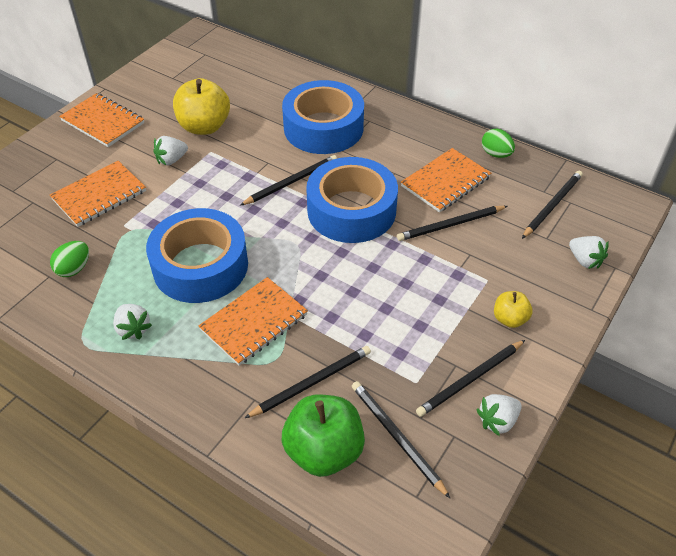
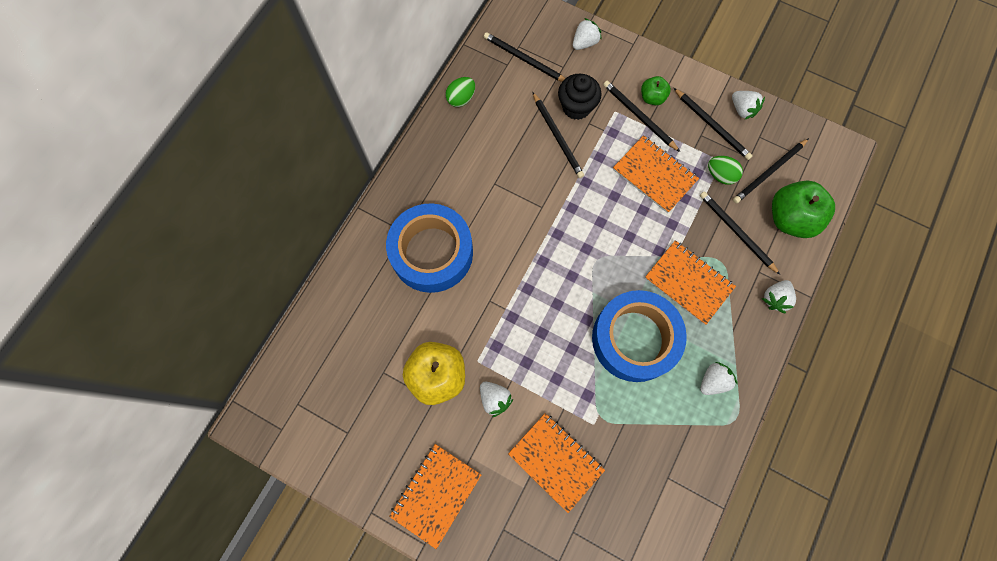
camera: 95 degrees left, 25 degrees up
green egg [50,241,89,277] -> green egg moved to [708,156,743,185]
black pencil [240,155,337,205] -> black pencil moved to [603,81,680,152]
blue tape [306,157,398,243] -> none
orange notebook [401,148,491,213] -> orange notebook moved to [613,135,699,213]
yellow apple [494,291,533,328] -> green apple [641,76,671,105]
none -> black cupcake [558,74,602,120]
none -> white strawberry [762,280,796,313]

